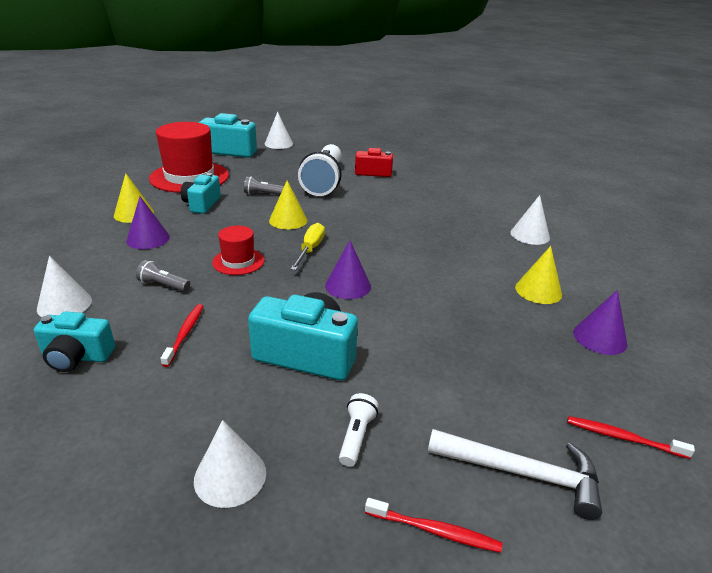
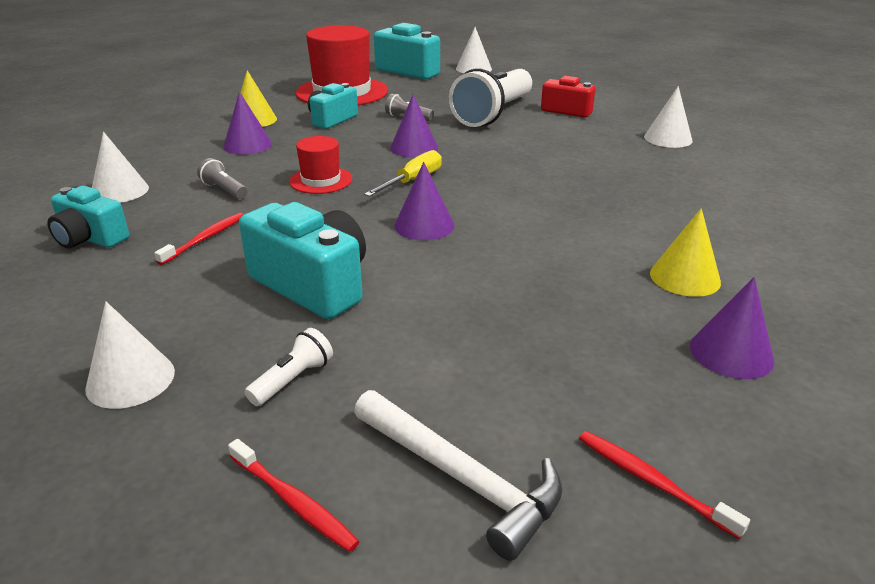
camera: 25 degrees right, 0 degrees up
yellow cone [269,181,307,229] -> purple cone [390,94,438,158]
white cone [510,195,550,245] -> white cone moved to [644,86,692,148]

